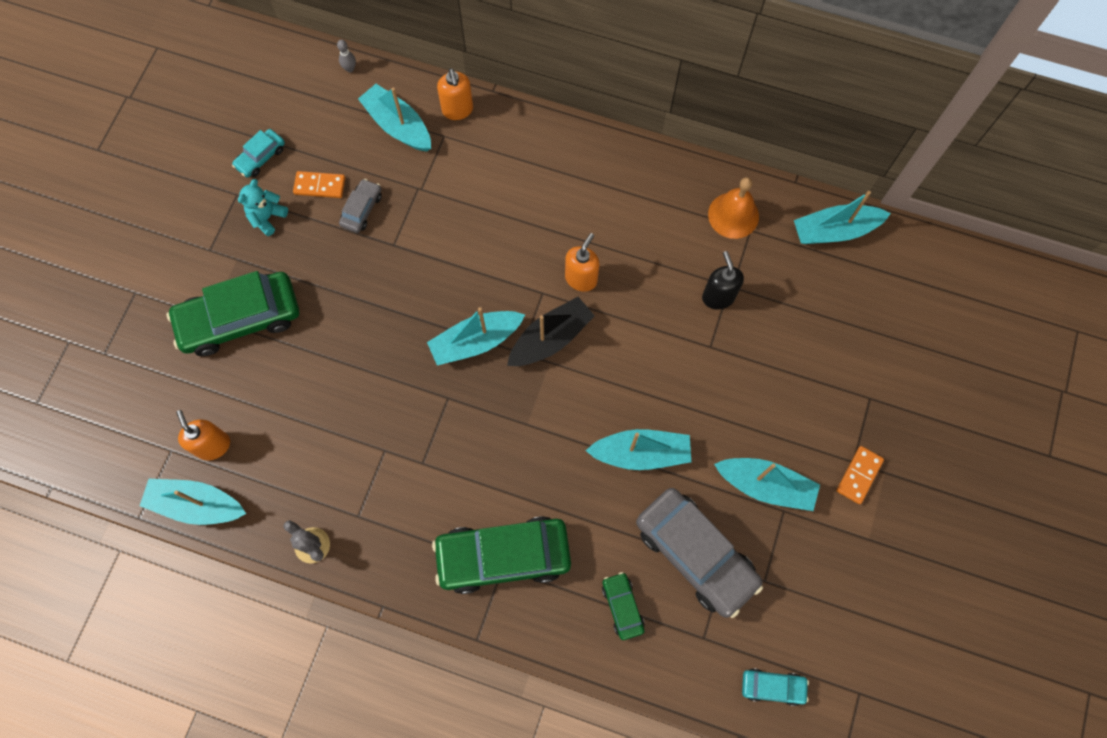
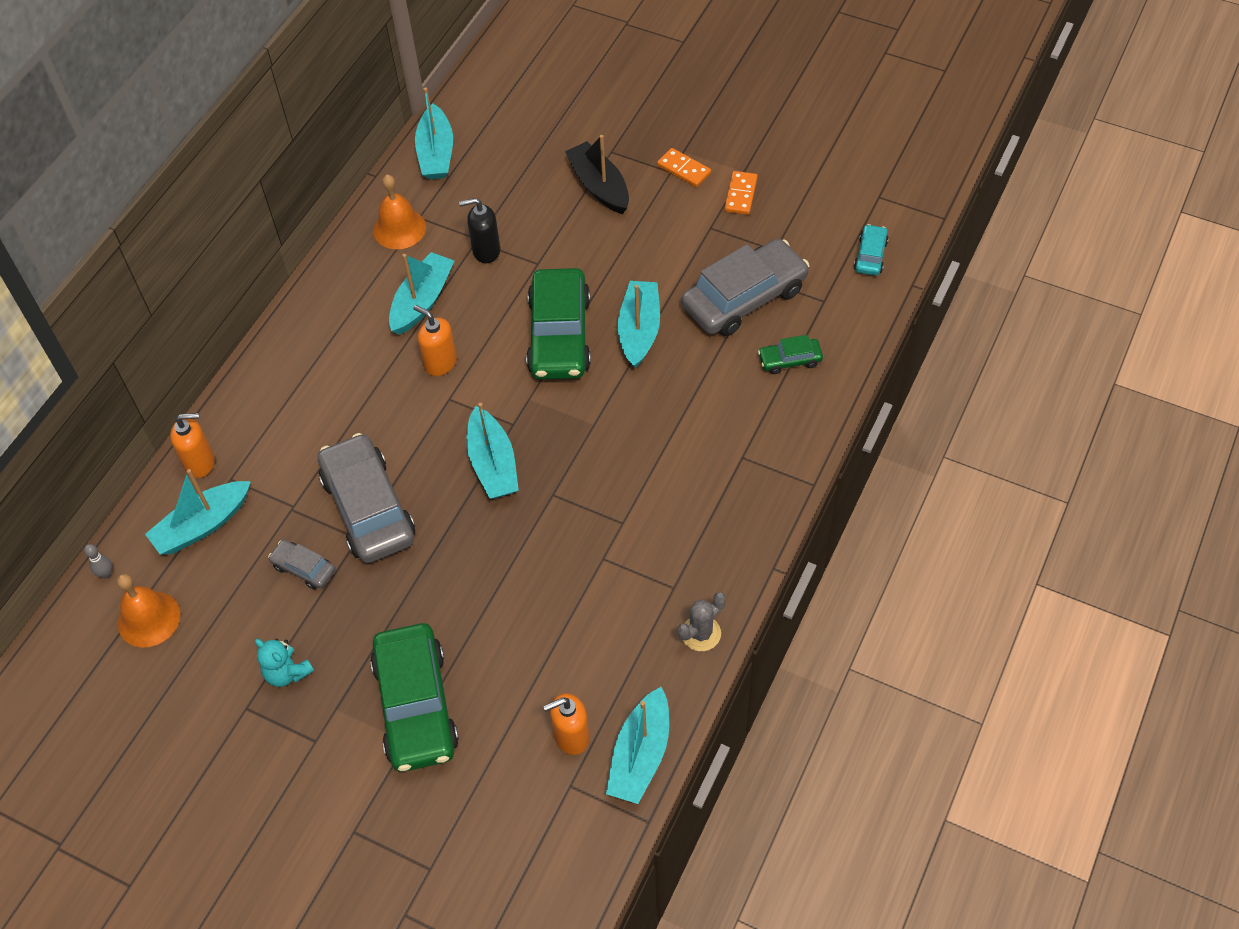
camera: 80 degrees left, 15 degrees down
turquoise car [232,129,285,178] -> none
orange domino [293,171,345,198] -> orange domino moved to [724,171,758,215]
green car [432,516,571,594] -> green car moved to [526,268,591,380]
black boat [507,297,595,366] -> black boat moved to [565,135,629,214]
turquoise boat [714,458,820,511] -> turquoise boat moved to [389,252,454,335]
none -> orange bell [117,574,181,648]
none -> grey car [318,433,415,563]

